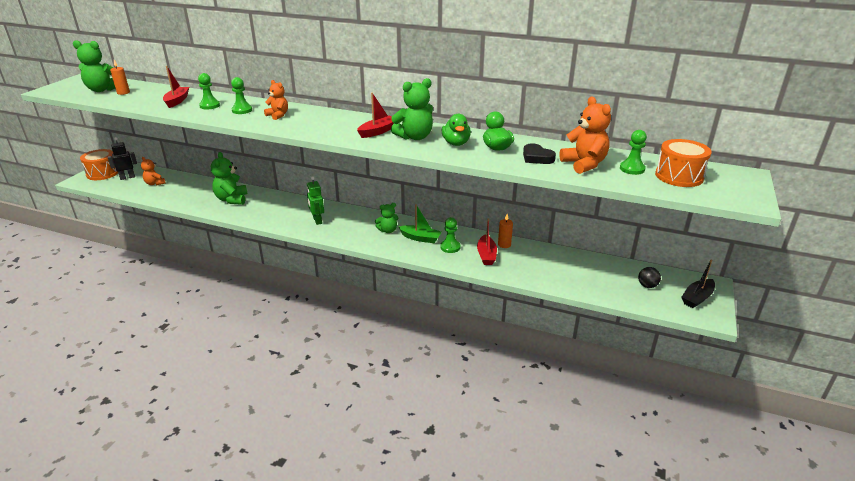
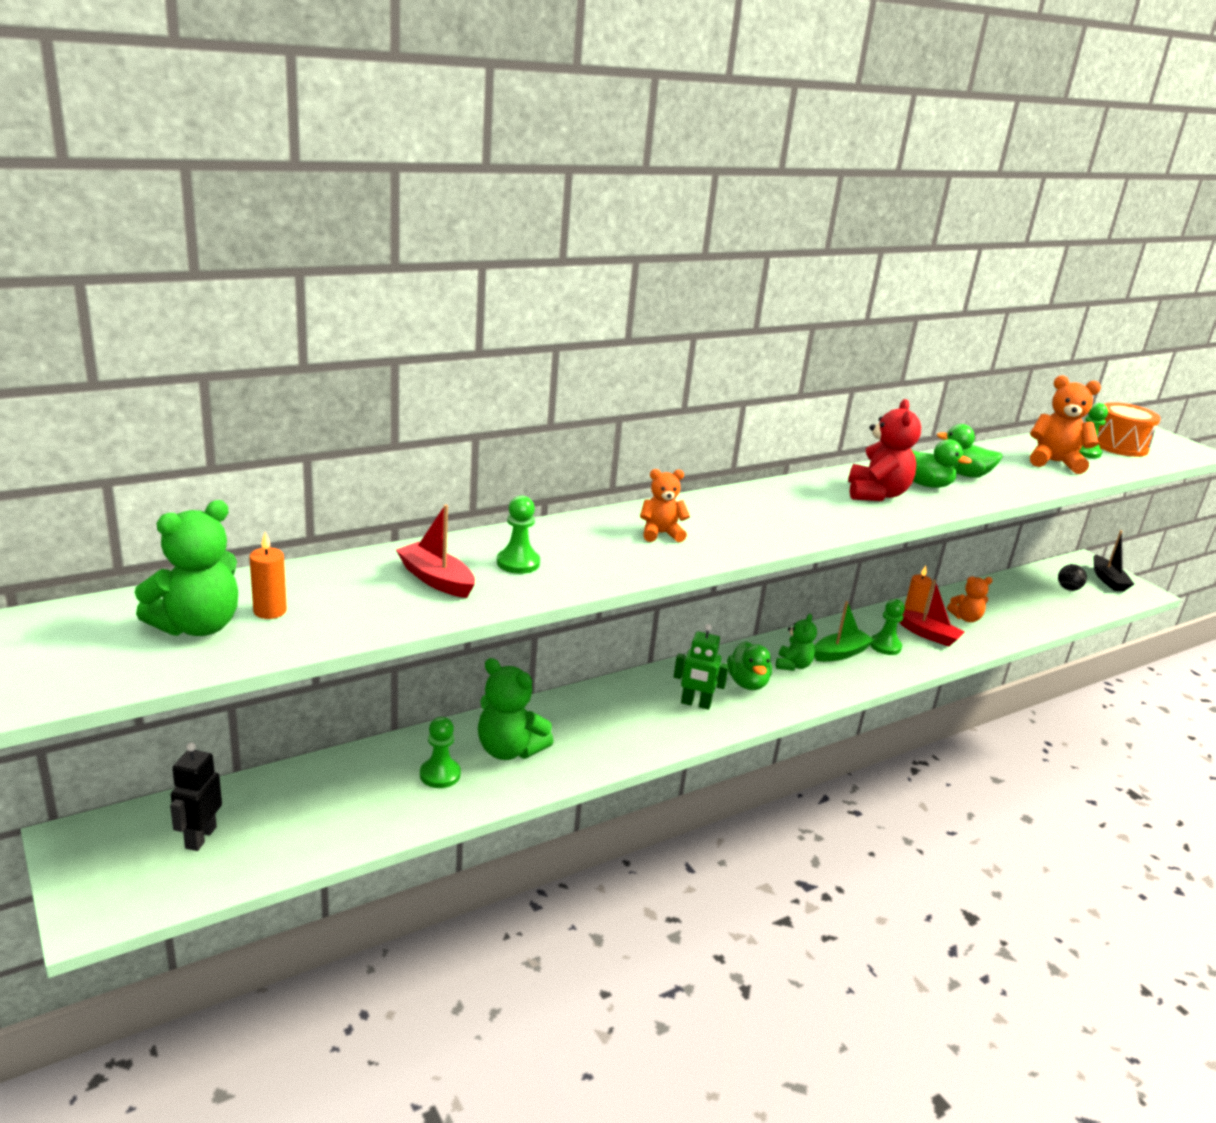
camera: 55 degrees left, 5 degrees down
orange drum [80,149,118,180] -> none
orange teddy bear [141,157,166,186] -> orange teddy bear moved to [947,576,993,622]
green pawn [231,77,252,114] -> green pawn moved to [420,717,461,788]
red boat [357,93,394,138] -> none
green teddy bear [391,78,433,140] -> red teddy bear [848,399,921,501]
black heart [523,143,556,164] -> none
none -> green duck [727,641,772,690]

